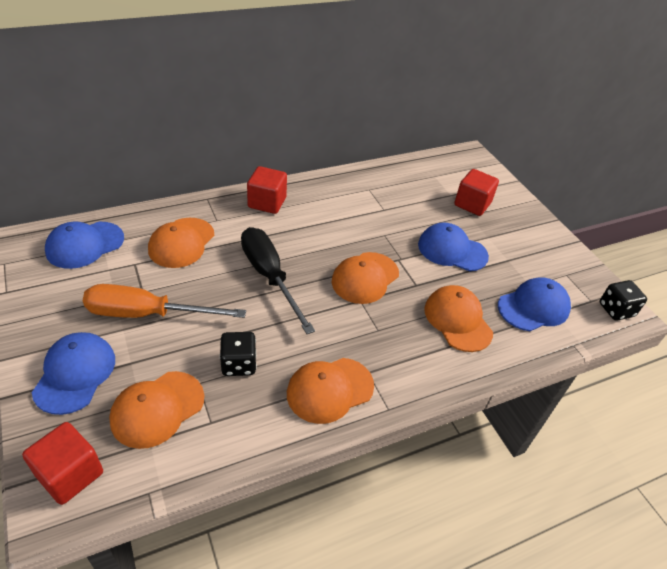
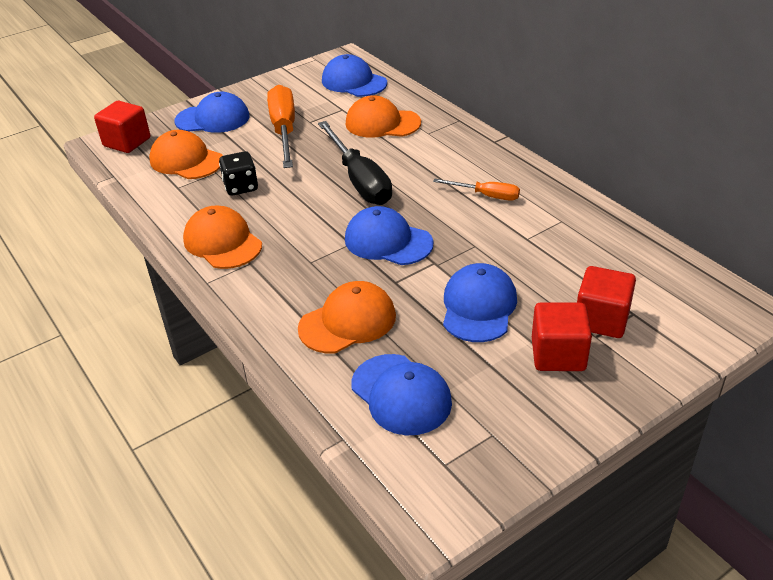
camera: 85 degrees right, 5 degrees down
black screwdriver [241,227,315,334] -> black screwdriver turned 105 degrees clockwise [318,121,392,205]
red cube [247,166,287,214] -> red cube moved to [532,302,592,371]
orange cap [332,252,399,304] -> blue cap [345,206,433,265]
black dice [599,280,647,321] -> none
none -> orange screwdriver [433,179,520,201]

